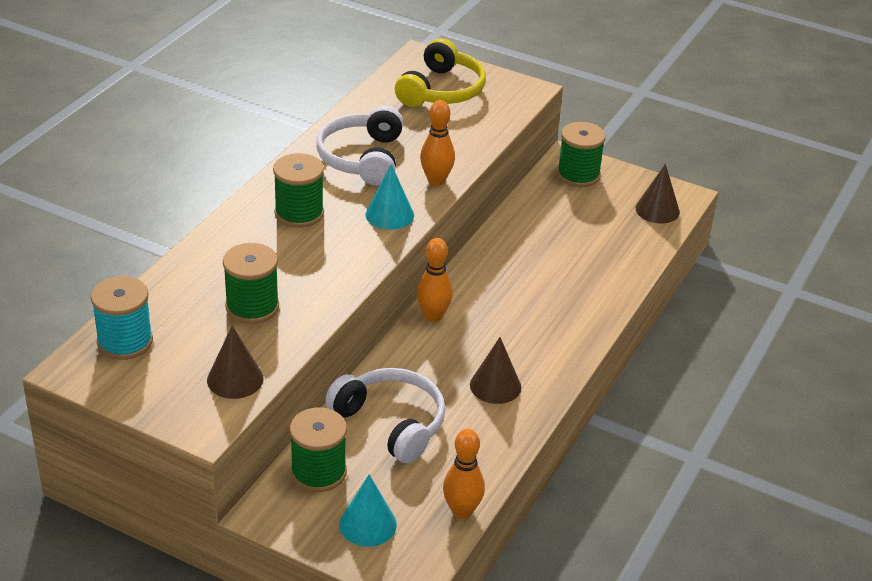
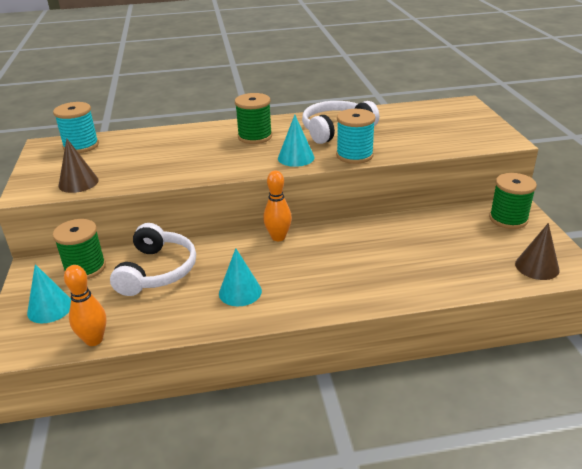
camera: 55 degrees right, 5 degrees down
green spool [223,243,279,324] -> none
yellow headphones [395,38,486,107] -> none
orange bowling pin [420,100,455,186] -> turquoise spool [336,109,376,164]
brown cone [470,337,521,404] -> turquoise cone [219,248,262,306]

